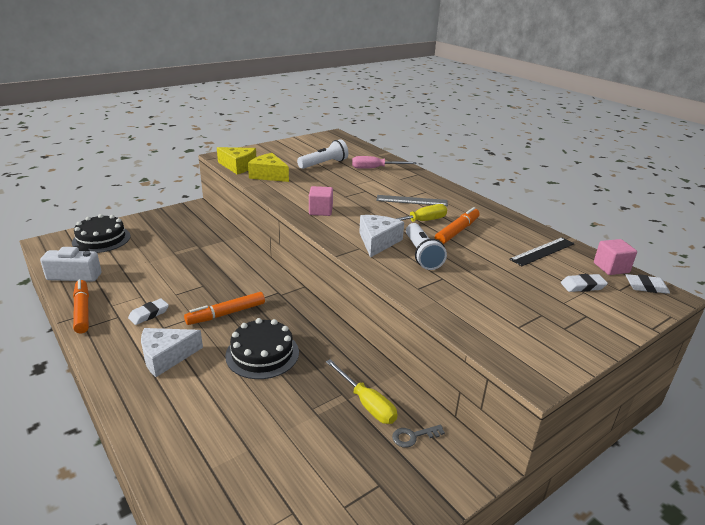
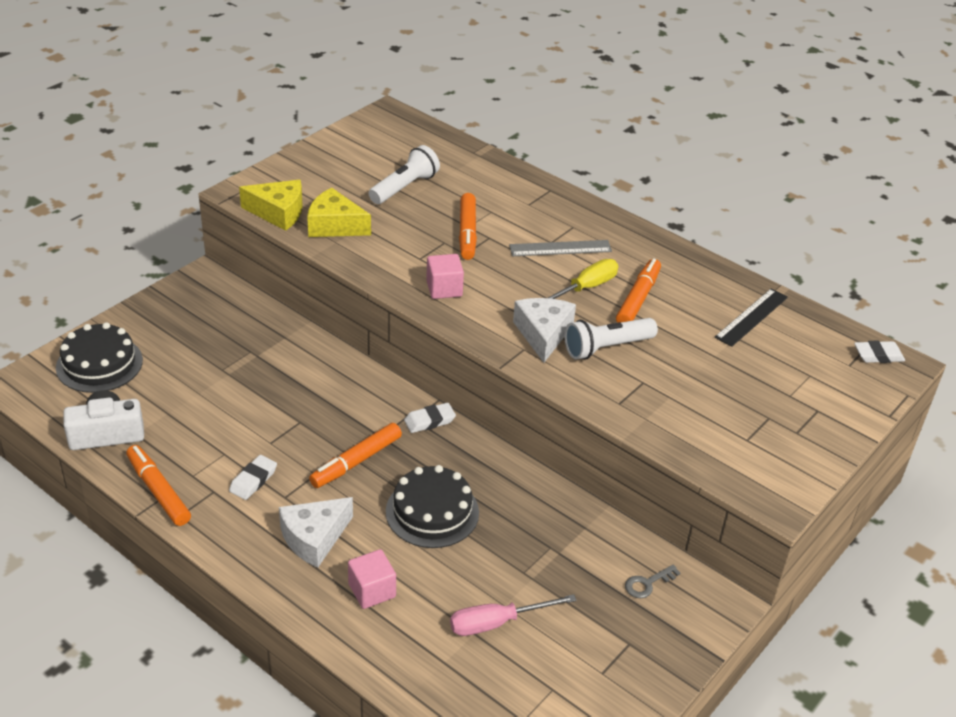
camera: 15 degrees left, 10 degrees up
yellow screwdriver [326,359,397,424] -> none
pink screwdriver [352,156,417,169] -> pink screwdriver moved to [450,594,577,636]
white flashlight [406,223,447,270] -> white flashlight turned 90 degrees clockwise [565,318,658,360]
white eraser [561,274,608,292] -> white eraser moved to [404,403,456,433]
pink cube [594,239,637,275] -> pink cube moved to [348,549,396,609]
none -> orange marker [459,193,477,260]

